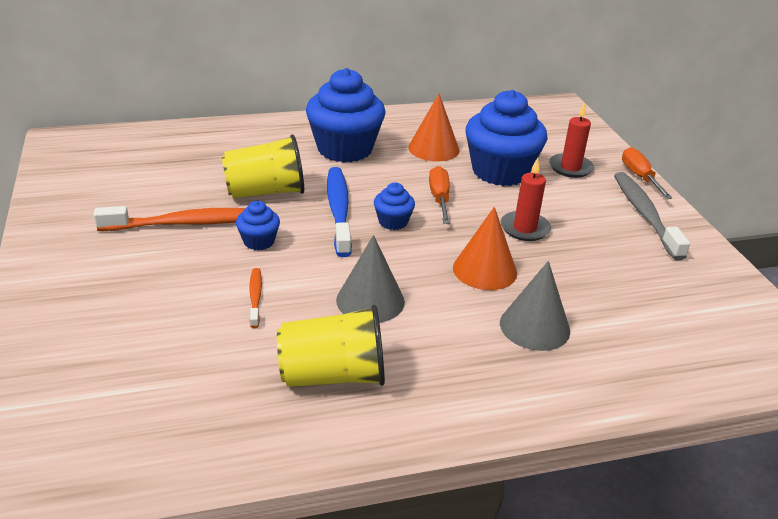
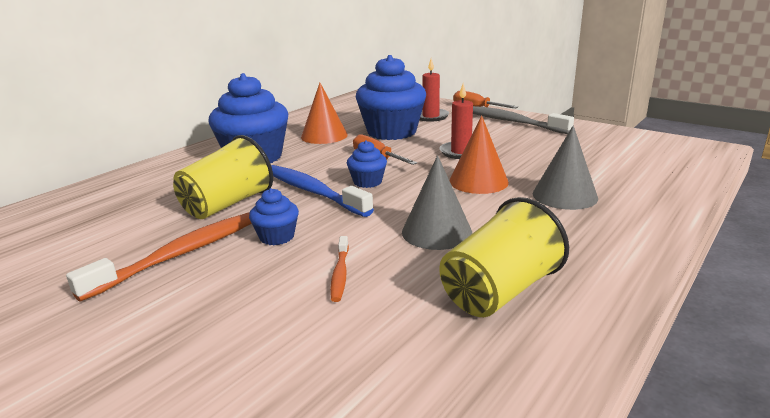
camera: 35 degrees left, 10 degrees down
orange toothbrush [249,268,262,328] -> orange toothbrush turned 135 degrees counterclockwise [330,236,349,302]

